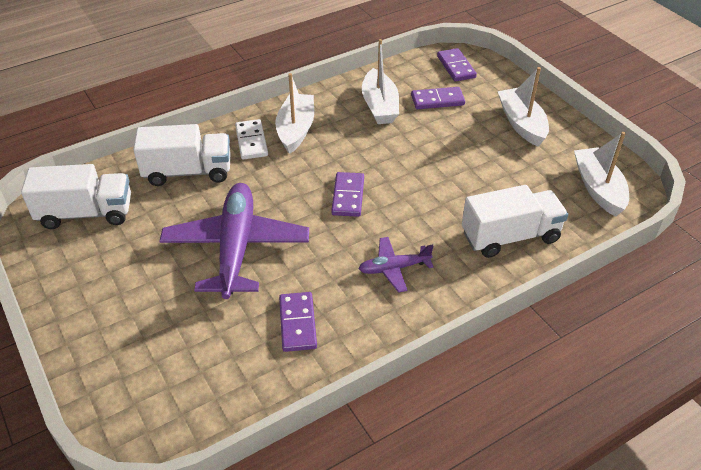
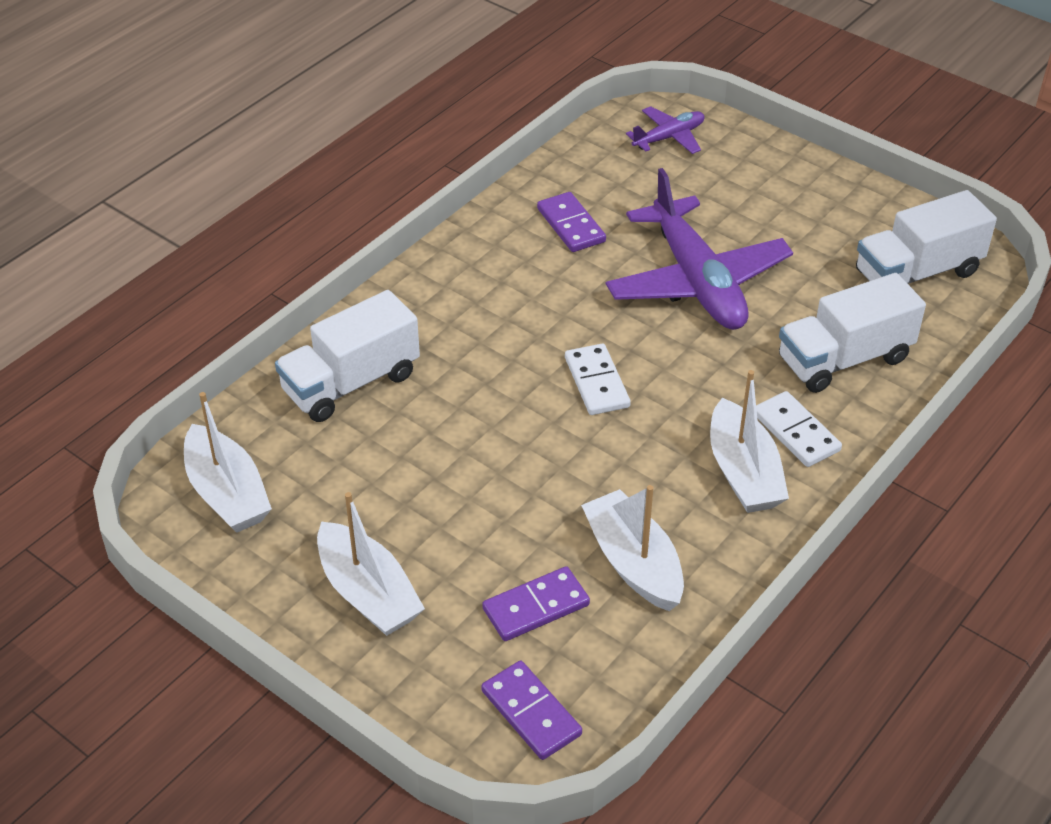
camera: 160 degrees right, 0 degrees up
purple domino [331,172,364,217] -> white domino [565,344,631,415]
purple plane [359,237,434,293] -> purple plane moved to [626,106,705,154]

